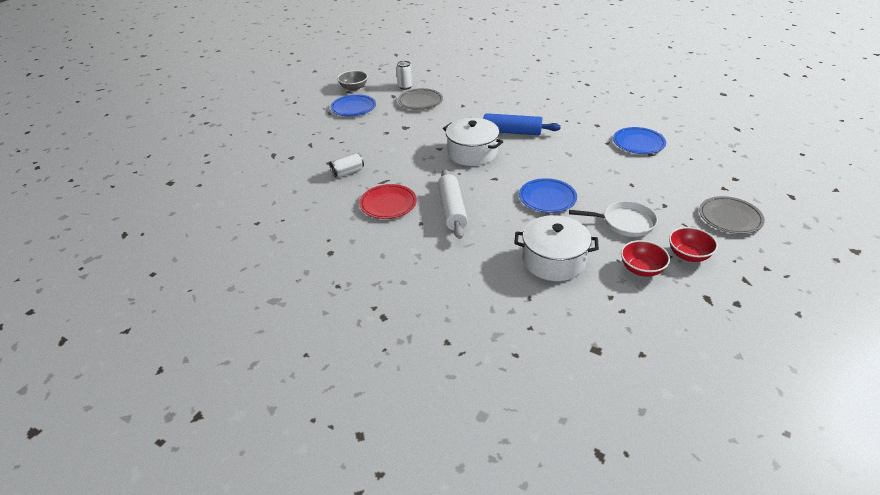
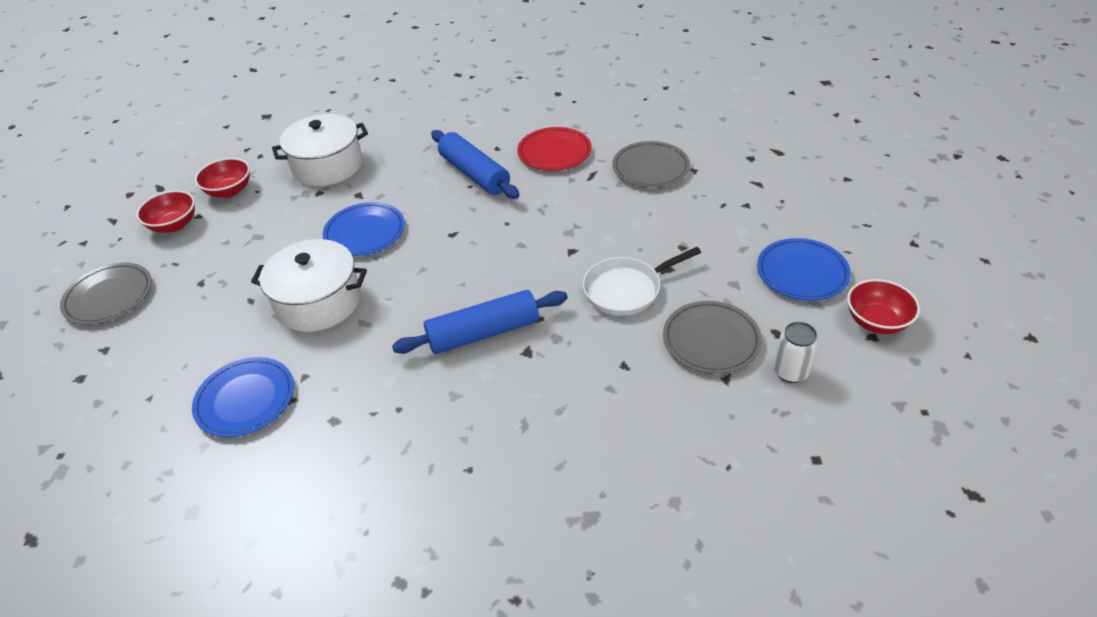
camera: 150 degrees right, 5 degrees up
white can [329,152,364,177] -> grey plate [612,141,690,188]
grey bowl [337,70,368,91] -> red bowl [847,279,920,334]
white rolling pin [438,169,468,239] -> blue rolling pin [431,130,520,199]
white pot [443,118,503,166] -> white pot moved to [251,239,367,332]
white pan [569,201,658,237] -> white pan moved to [583,247,701,316]

